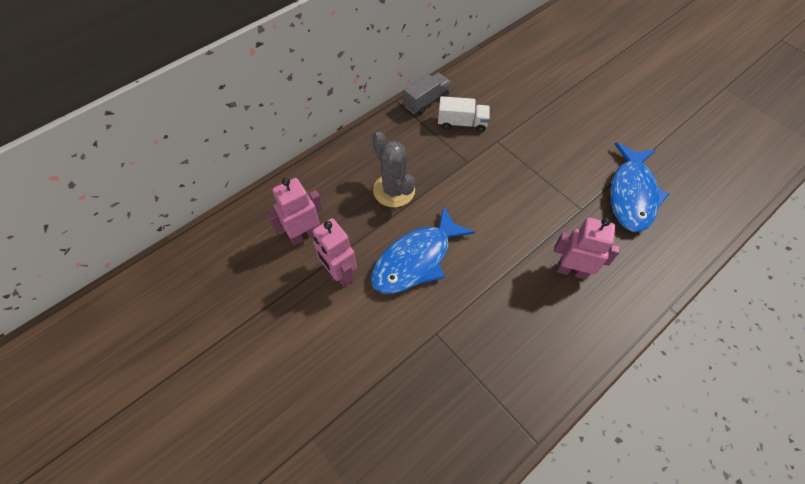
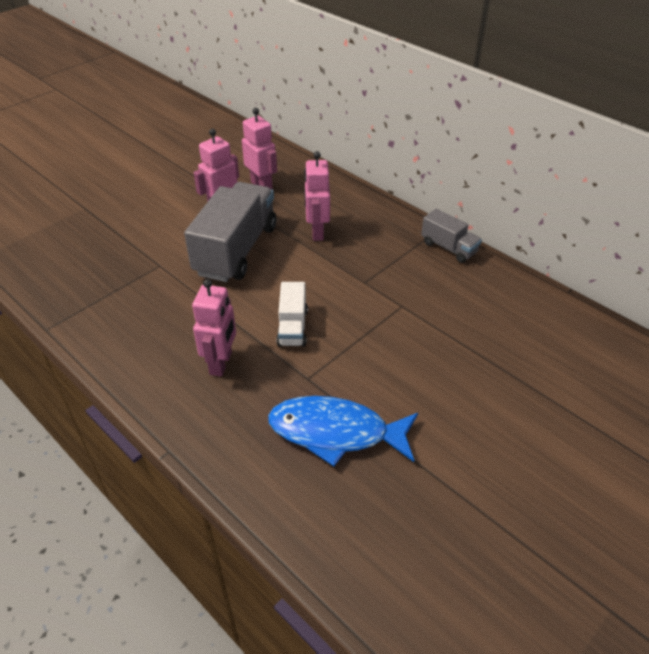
camera: 85 degrees right, 15 degrees down
blue fish [371,207,475,294] -> grey truck [184,182,276,282]
grey cactus [372,132,415,208] -> pink robot [304,151,330,241]
white truck [438,96,490,132] -> white truck moved to [276,282,308,347]

